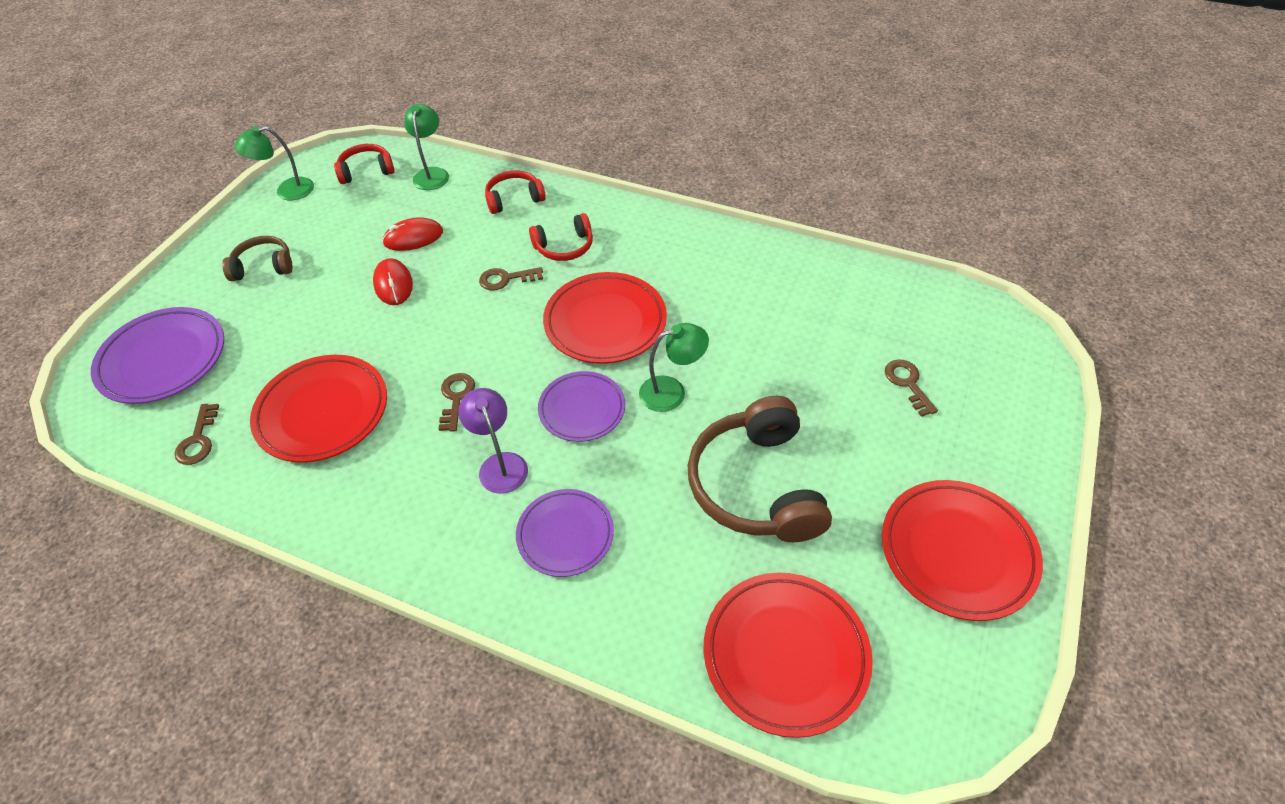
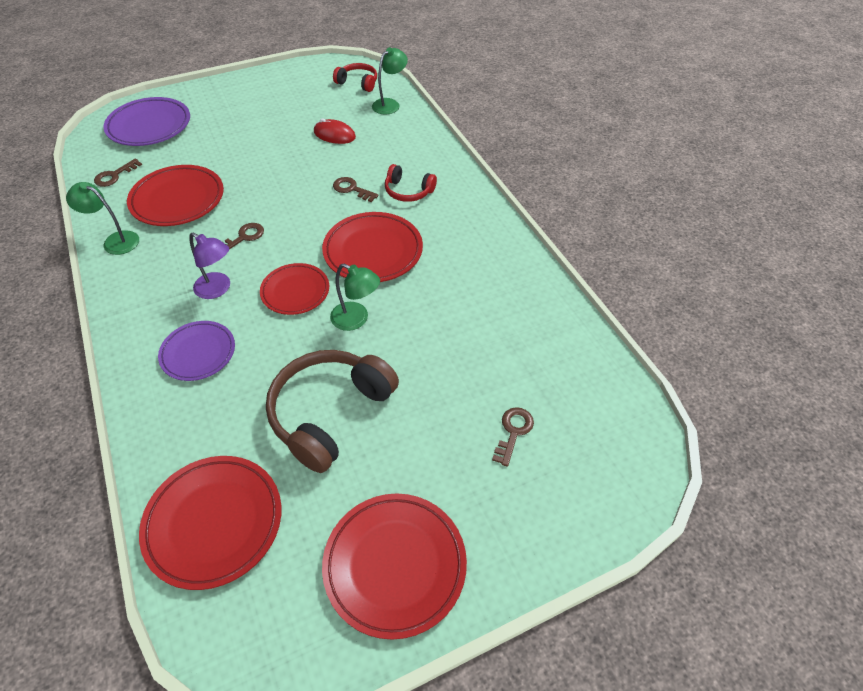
camera: 40 degrees right, 0 degrees up
brown headphones [222,236,293,281] -> none
green lamp [234,126,314,200] -> green lamp moved to [66,182,139,255]
red mouse [373,258,413,305] -> none
purple lamp [458,388,528,494] -> purple lamp turned 105 degrees clockwise [189,232,230,299]
red headphones [485,170,546,214] -> none
purple plate [538,371,625,442] -> red plate [260,263,329,315]

